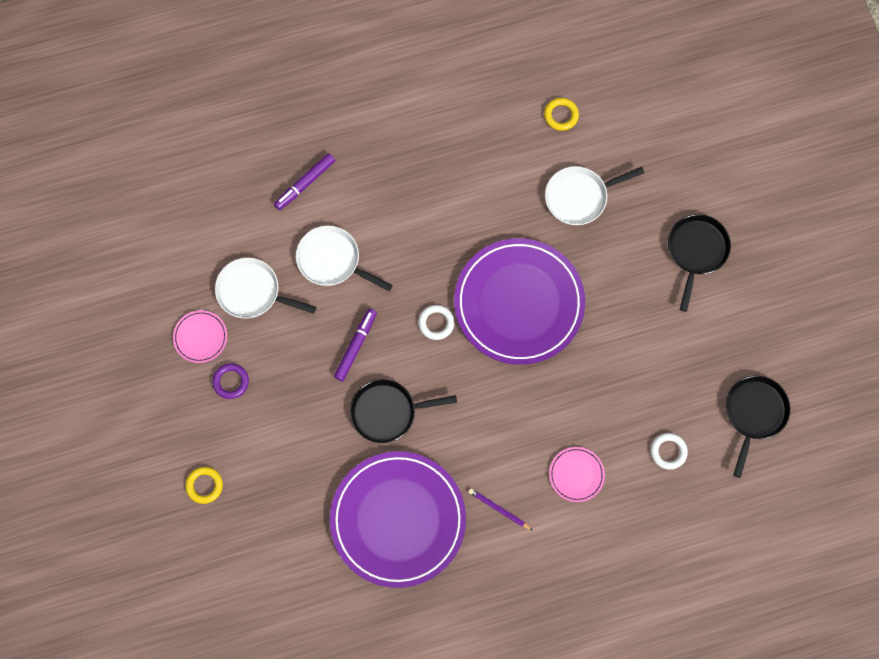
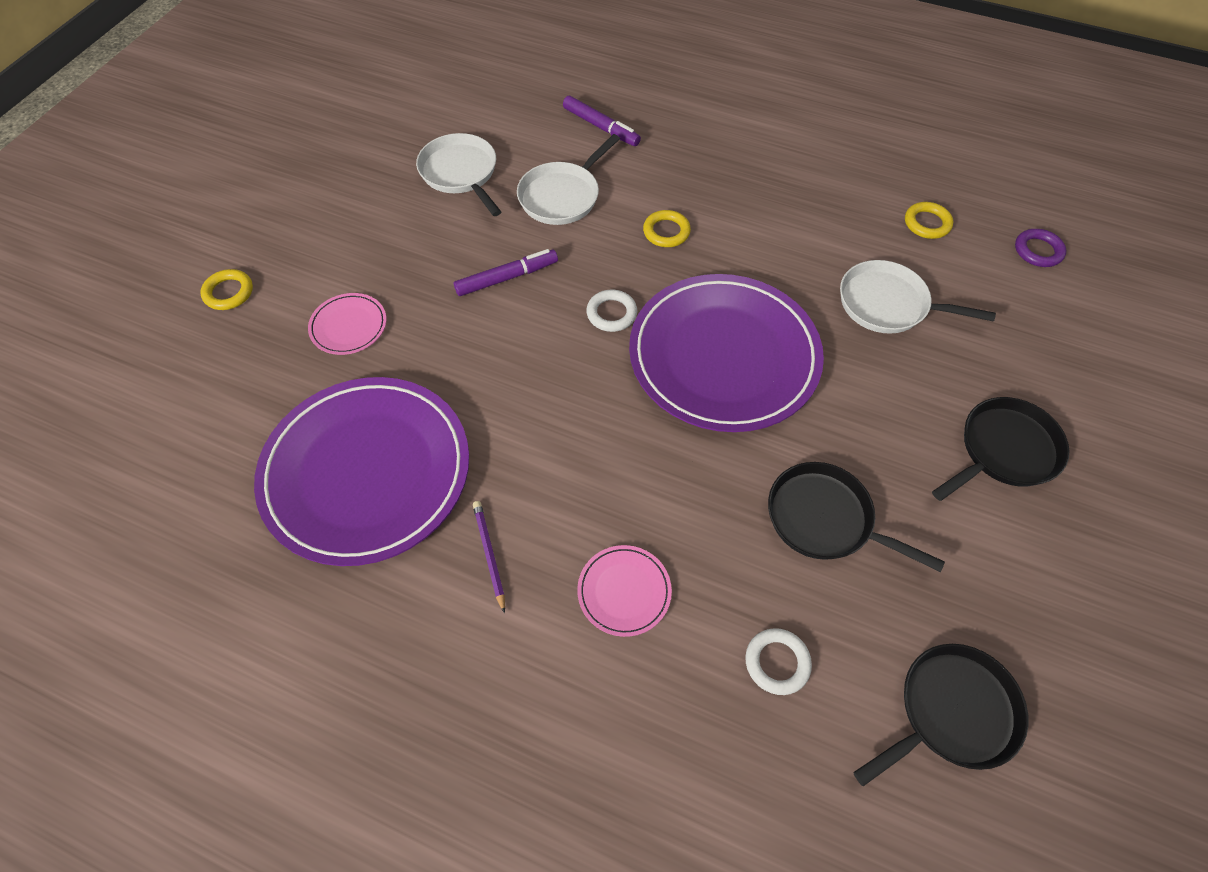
camera: 40 degrees right, 15 degrees down
pink plate [173,310,227,363] -> pink plate moved to [308,293,387,355]
purple ring [212,363,249,399] -> purple ring moved to [1015,229,1066,267]
purple marker [274,153,335,210] -> purple marker turned 135 degrees counterclockwise [563,96,641,146]
white pan [296,226,393,291] -> white pan turned 120 degrees counterclockwise [517,134,620,225]
black pan [350,379,457,443] -> black pan moved to [768,462,945,572]
none -> yellow ring [643,210,691,247]

